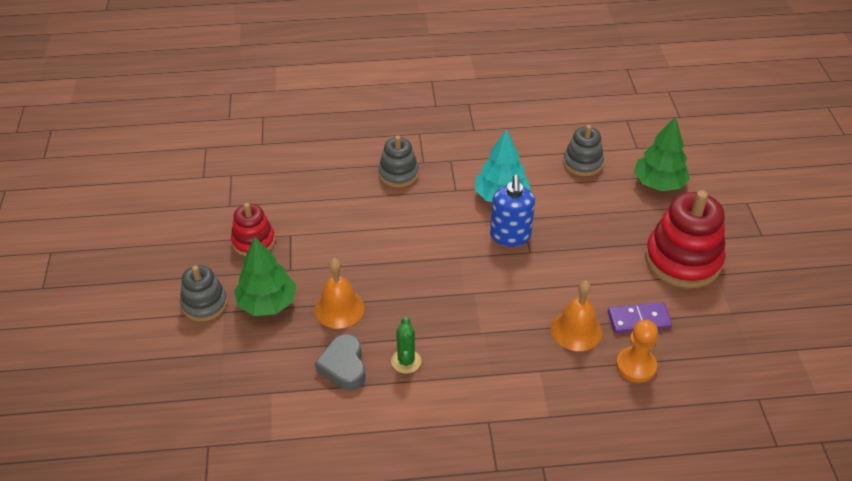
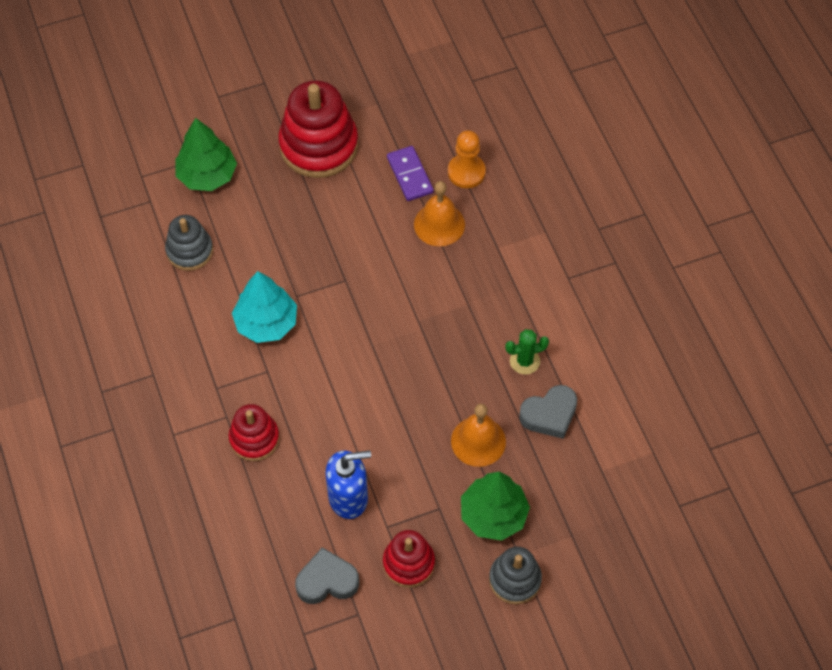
camera: 105 degrees left, 15 degrees up
grey stacking toy [378,135,419,188] -> red stacking toy [229,404,280,461]
blue soap dispenser [490,175,535,247] -> blue soap dispenser moved to [325,450,371,519]
none -> grey heart [295,547,359,604]

